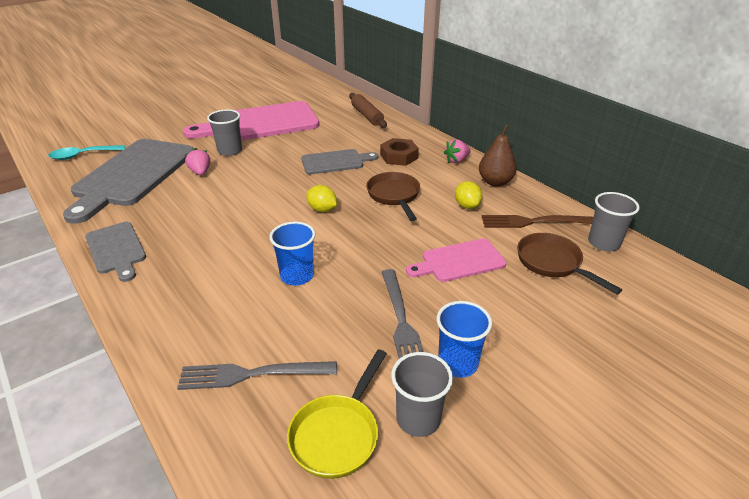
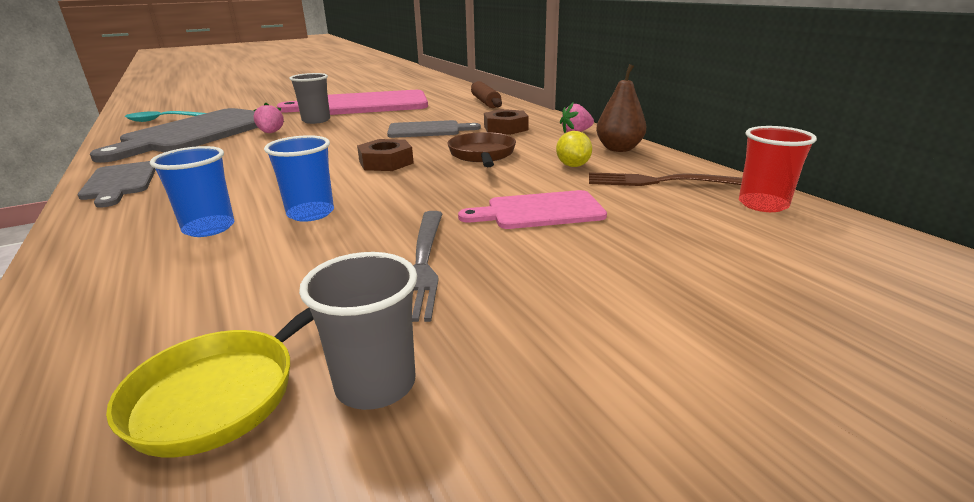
camera: 10 degrees right, 10 degrees down
grey fork [177,361,337,390] -> none
yellow lemon [306,185,337,212] -> brown nut [357,139,414,171]
blue cup [437,301,492,378] -> blue cup moved to [150,146,234,237]
brown pan [517,233,622,294] -> none
grey cup [588,192,640,251] -> red cup [739,126,817,212]

